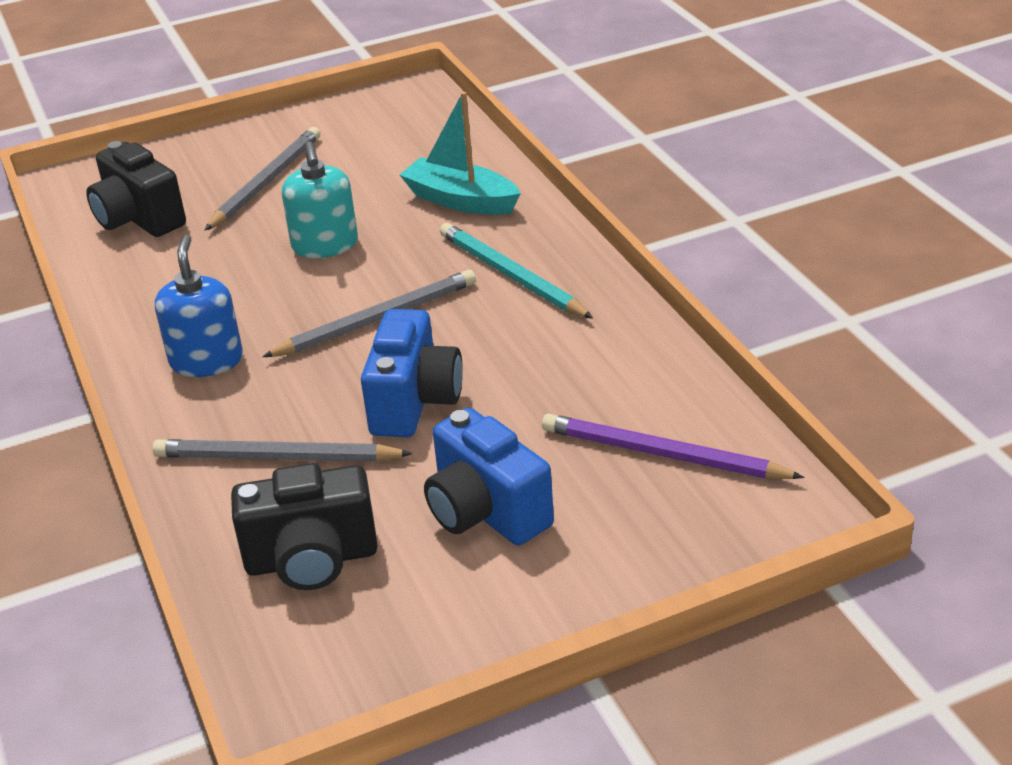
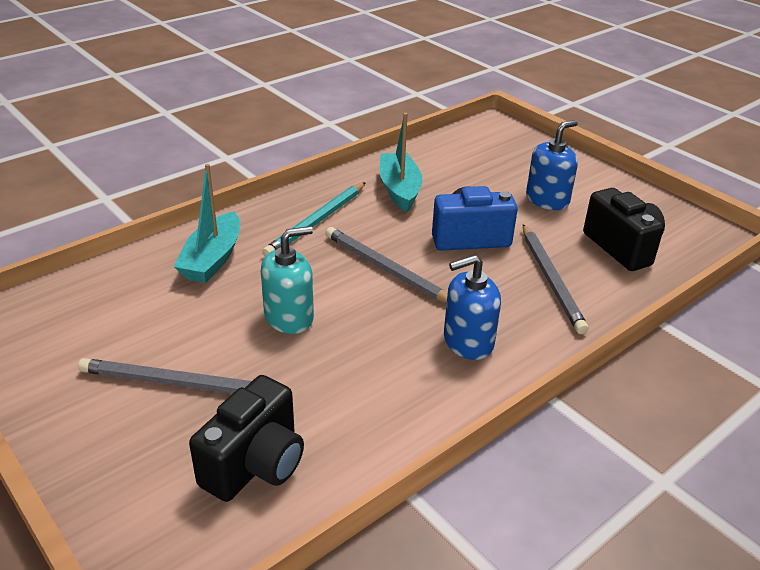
camera: 110 degrees left, 0 degrees up
blue camera [424,408,554,545] -> blue soap dispenser [526,120,578,210]
purple pencil [542,414,804,479] -> none
none -> turquoise boat [380,113,423,212]

